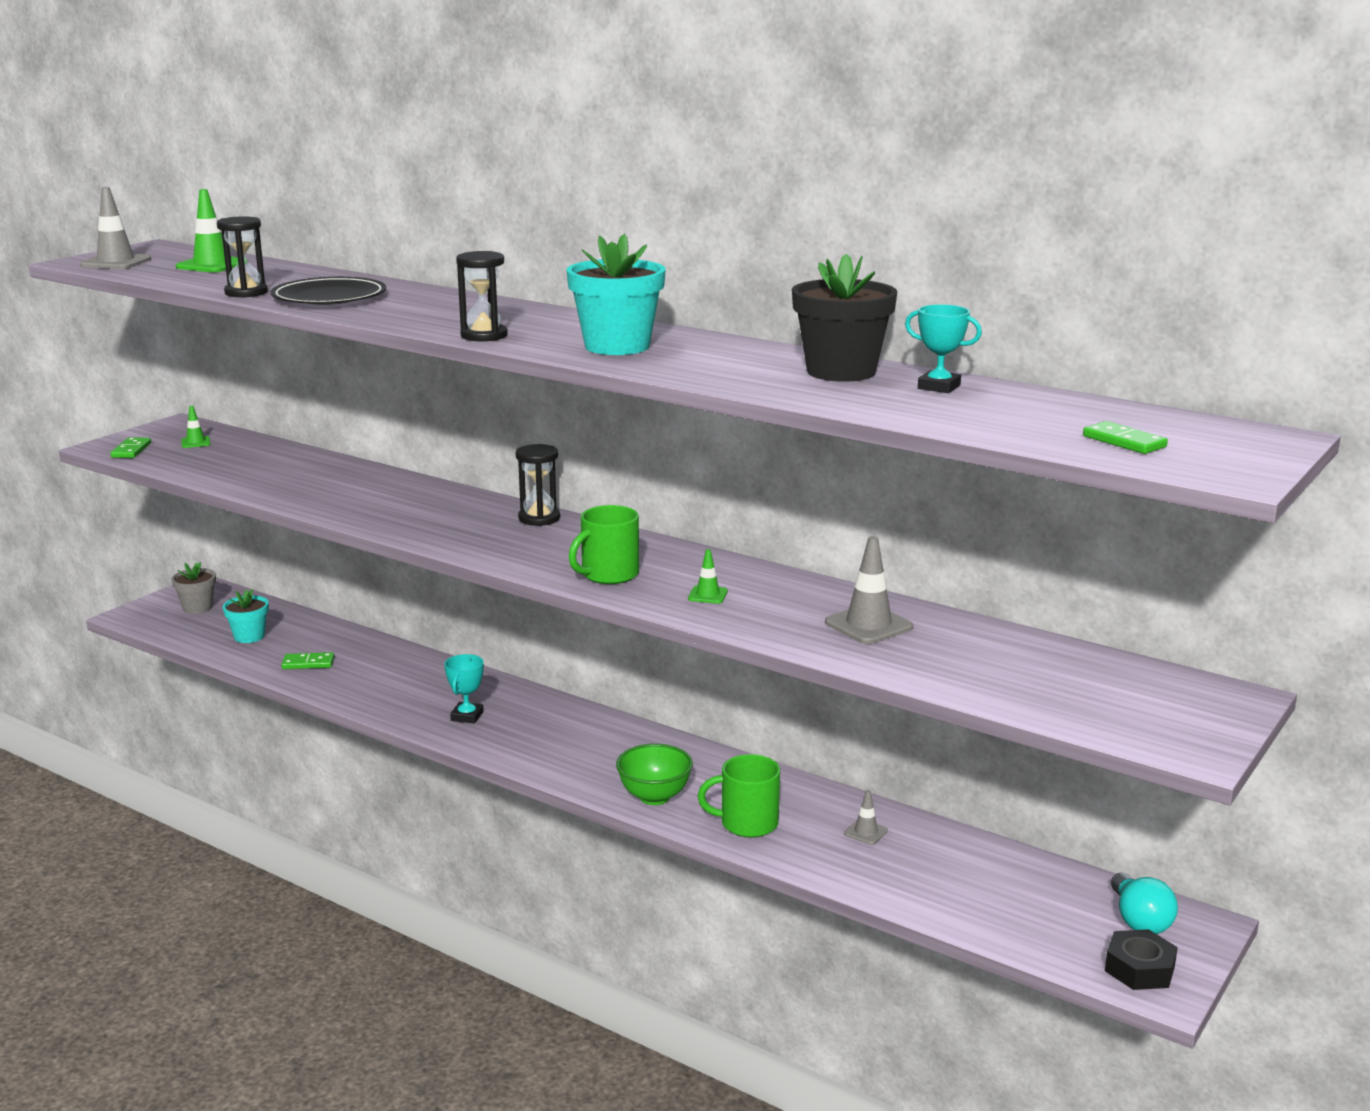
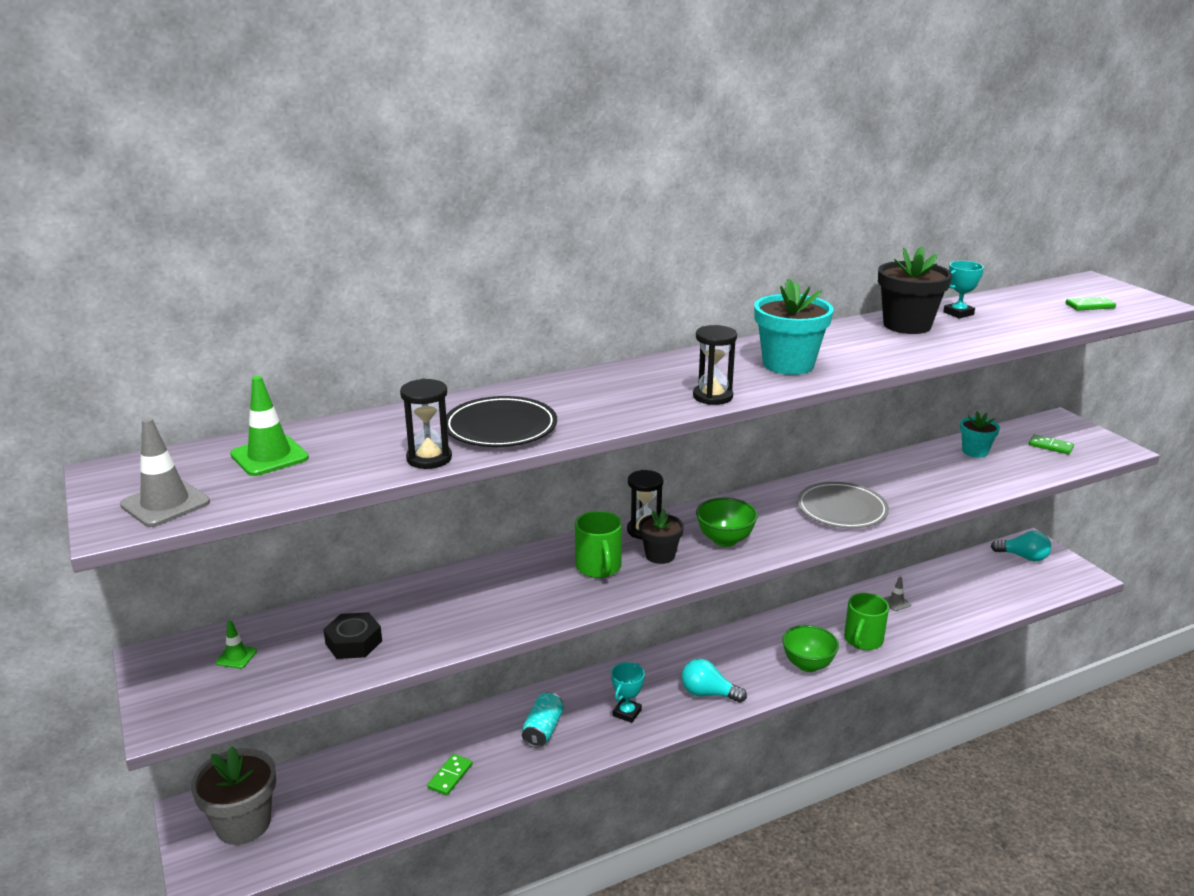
camera: 60 degrees left, 5 degrees up
green domino [110,437,151,458] -> green domino moved to [1029,434,1074,455]
grey flower pot [171,562,216,614] -> grey flower pot [191,746,276,845], size x1.66
turquoise flower pot [223,589,269,643] -> turquoise flower pot moved to [960,411,1000,458]
turquoise trophy [444,654,484,724] -> turquoise trophy turned 75 degrees clockwise [611,662,645,723]
green mug [569,505,639,584] -> green mug moved to [575,511,622,578]
green traffic cone [688,549,728,604] -> grey plate [797,482,889,528]
grey traffic cone [825,536,913,644] -> none
black nut [1105,929,1178,990] -> black nut moved to [323,612,382,659]
none -> turquoise can [522,692,564,748]
none -> black flower pot [639,509,684,564]
none -> turquoise light bulb [682,659,747,703]
none -> green bowl [696,498,758,547]

